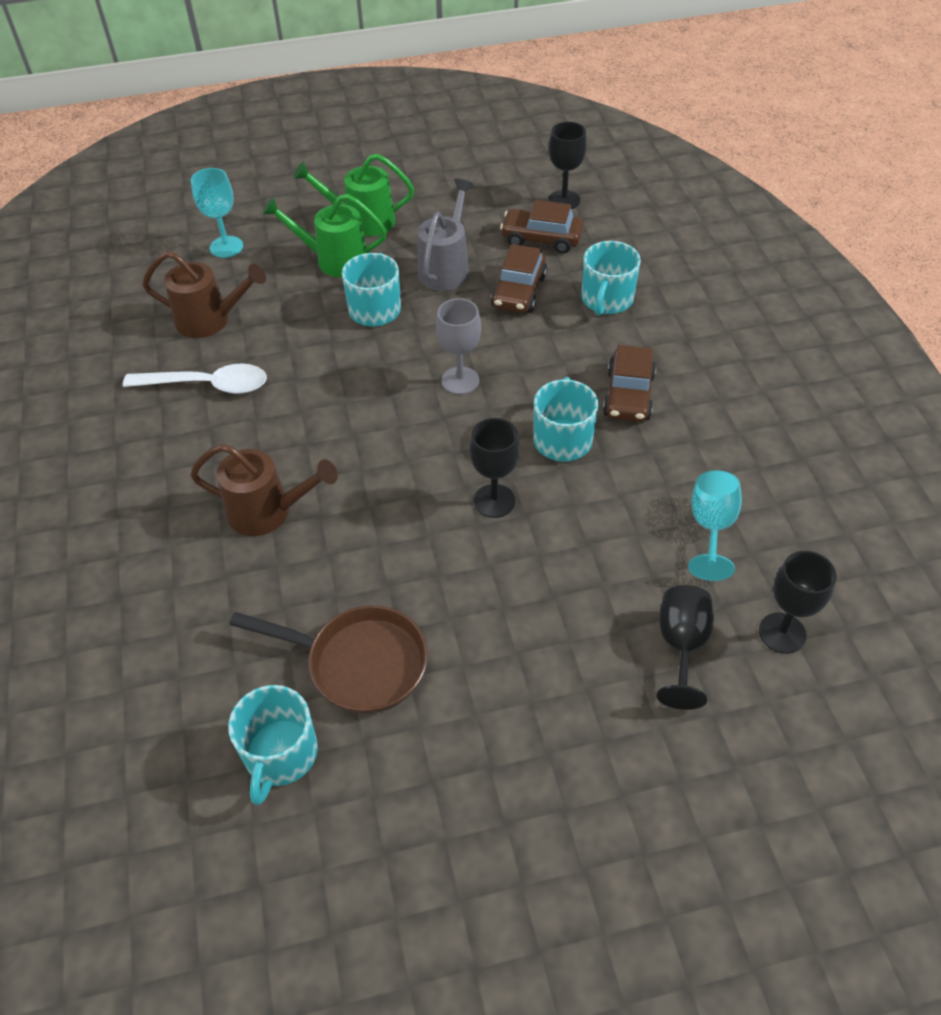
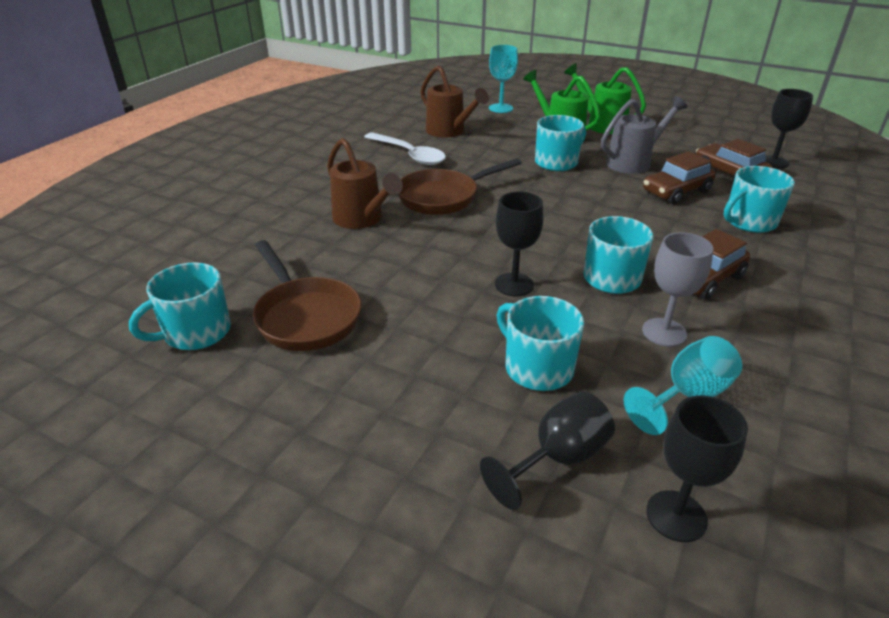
camera: 40 degrees right, 15 degrees down
grey goblet [436,298,481,395] -> grey goblet moved to [642,232,713,347]
none -> brown pan [398,158,522,215]
none -> turquoise mug [497,296,584,391]

